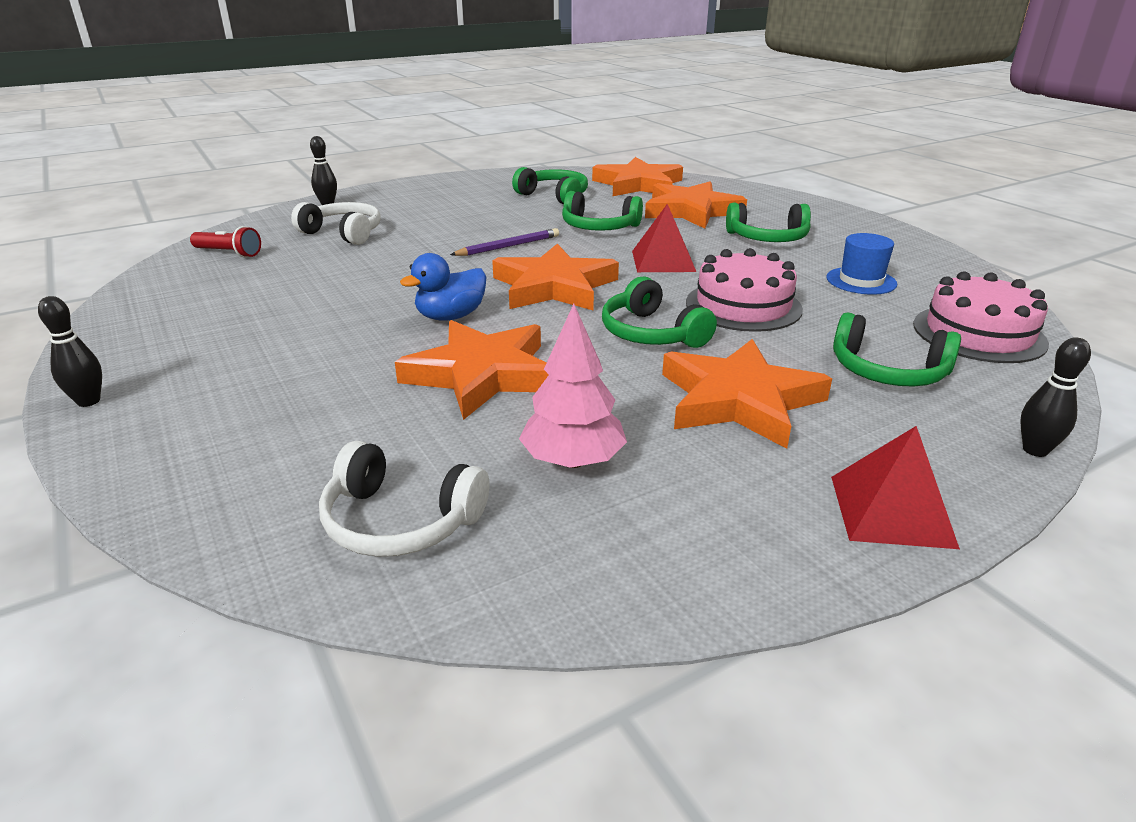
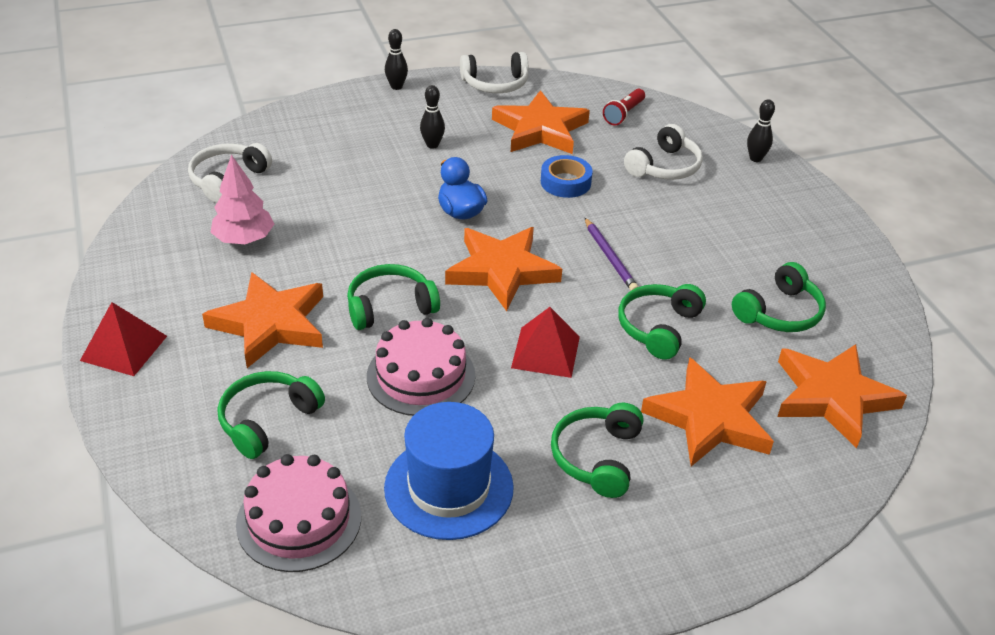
camera: 100 degrees right, 10 degrees up
orange star [395,320,549,420] -> orange star moved to [492,90,590,154]
blue hat [826,233,897,295] -> blue hat [384,402,514,540], size x1.71
black bowling pin [1020,337,1091,457] -> black bowling pin moved to [420,85,445,149]
none -> white headphones [460,52,528,93]
none -> blue tape [541,155,593,198]

